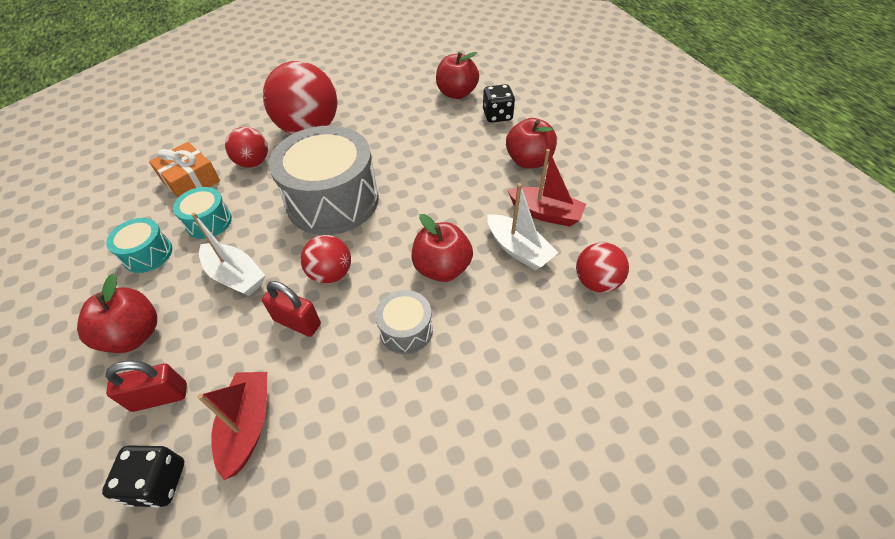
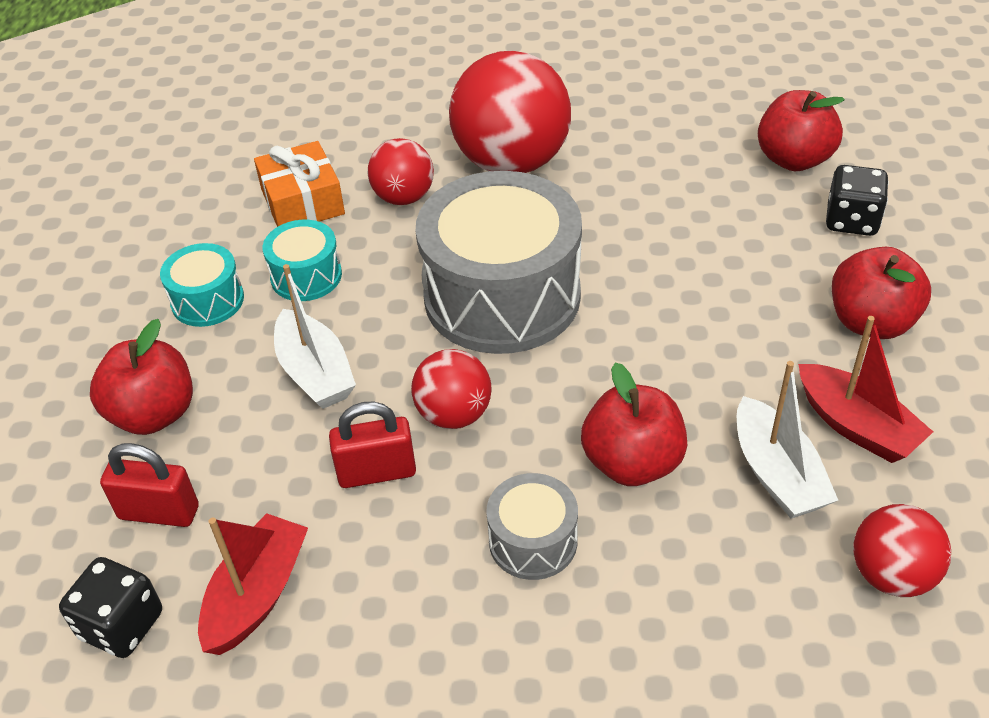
camera: 25 degrees right, 5 degrees down
red padlock [262,281,321,337] -> red padlock turned 60 degrees counterclockwise [329,402,416,488]

